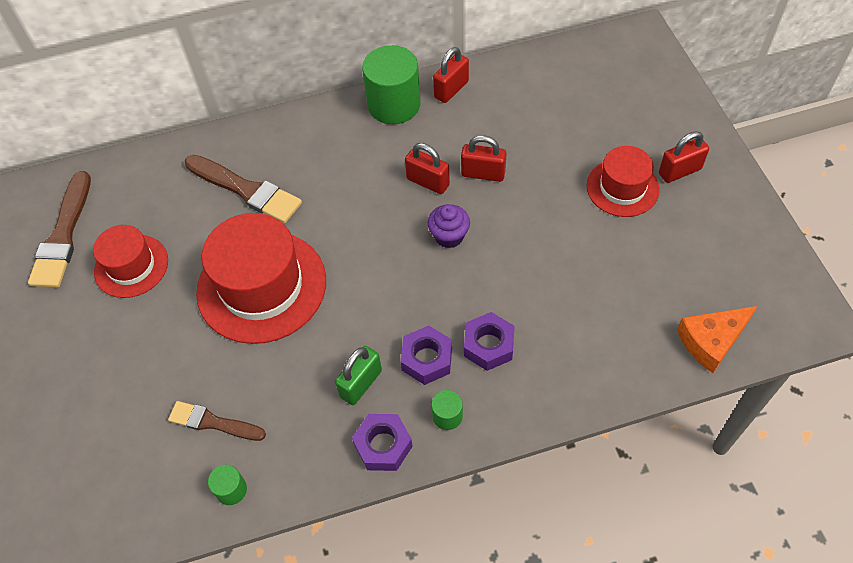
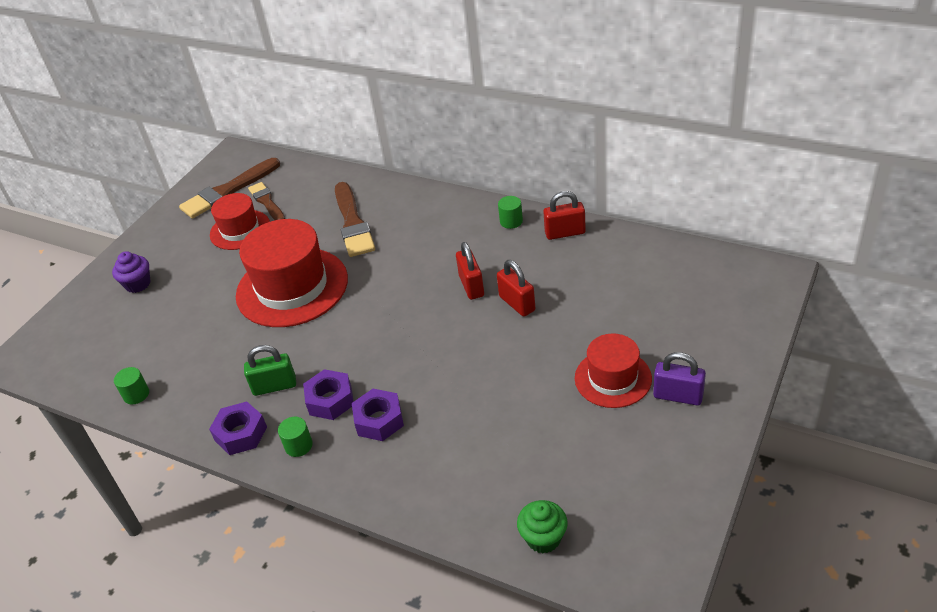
camera: 45 degrees right, 15 degrees down
brown brush [168,401,266,441] -> brown brush moved to [248,182,285,220]
green cylinder [362,45,420,124] -> green cylinder [498,196,523,229], size x0.46
purple cupcake [428,204,470,248] -> purple cupcake moved to [112,251,151,293]
red padlock [659,131,709,183] -> purple padlock [653,352,706,405]
orange cheese [677,306,758,373] -> green cupcake [517,500,568,554]

